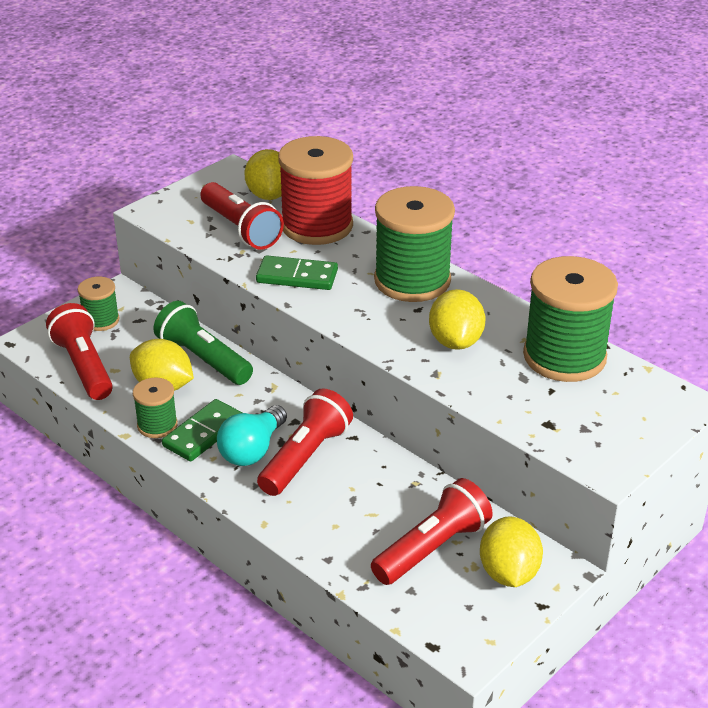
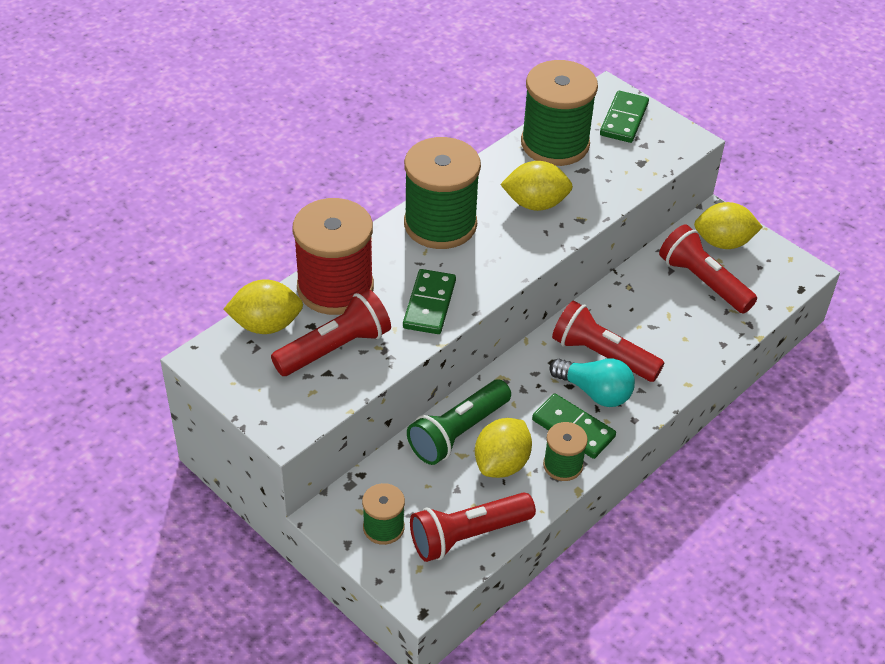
camera: 90 degrees left, 10 degrees up
none -> green domino [600,91,649,143]

